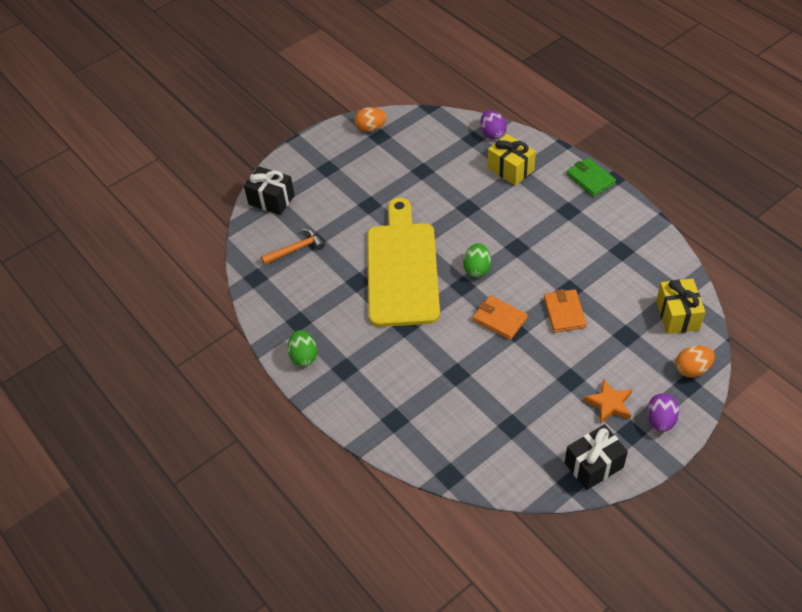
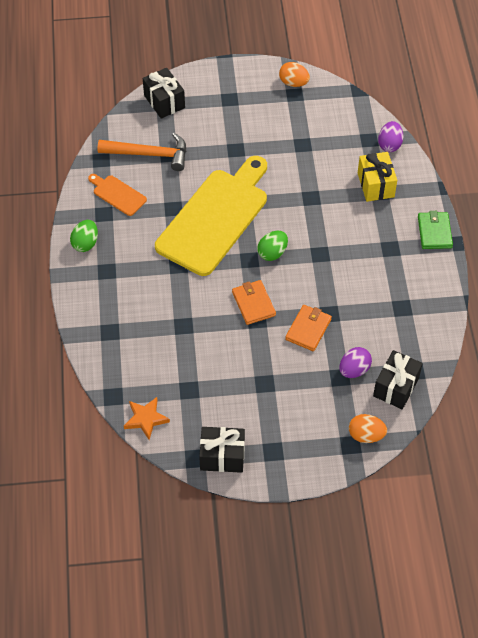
camera: 30 degrees right, 5 degrees up
orange hammer [261,229,325,265] -> orange hammer [97,133,186,171], size x1.51
orange star [583,379,632,424] -> orange star moved to [124,397,170,440]
purple egg [647,393,679,432] -> purple egg moved to [339,347,372,378]
yellow gift [656,278,705,334] -> black gift [373,350,423,409]
none -> orange cutting board [88,174,147,216]

